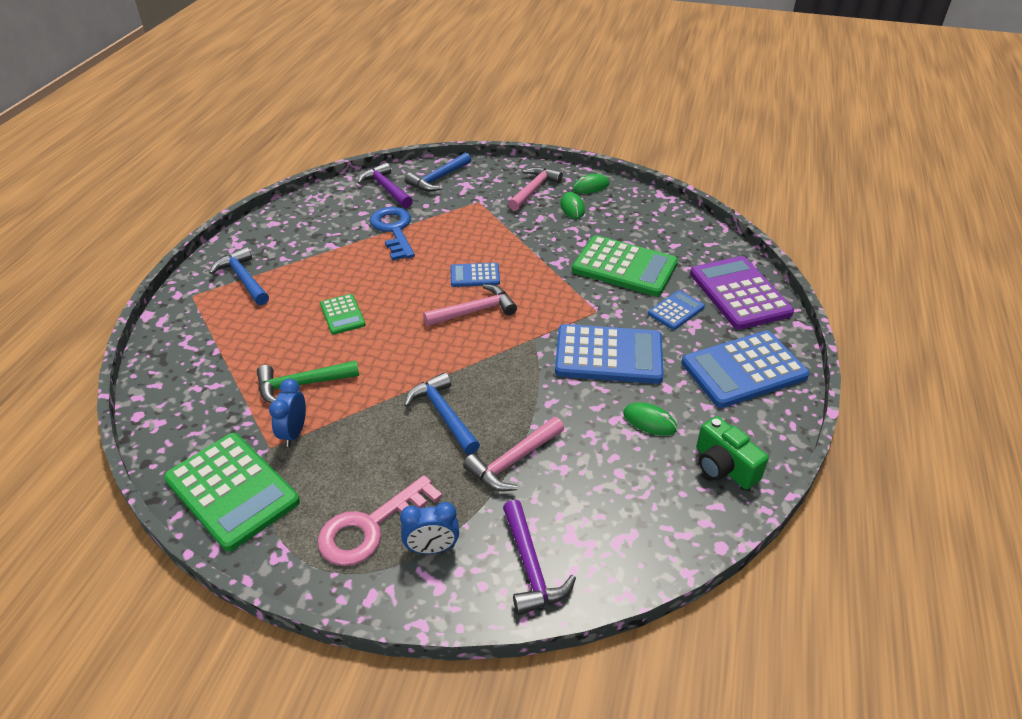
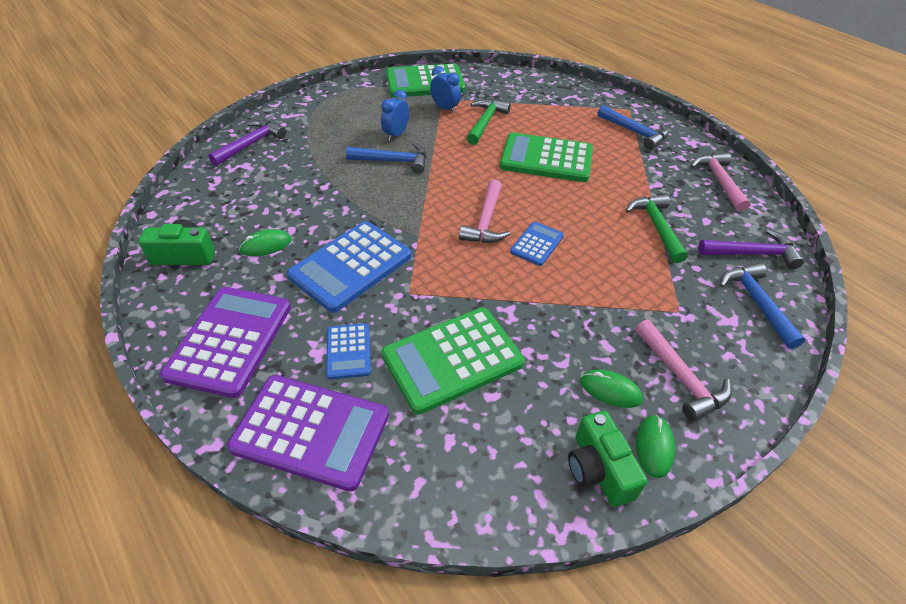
camera: 125 degrees right, 5 degrees up
blue hammer [210,247,269,305] -> blue hammer turned 45 degrees clockwise [597,105,669,150]
pink key [318,475,442,566] -> none
green calculator [320,294,366,335] -> green calculator [500,133,593,182], size x1.93
blue key [370,207,415,261] -> green hammer [625,194,688,263]
blue clock [400,502,459,554] -> blue clock moved to [381,90,409,141]
pink hammer [463,417,564,491] -> pink hammer moved to [690,152,750,212]
purple hammer [503,500,576,615] -> purple hammer turned 105 degrees clockwise [208,120,286,166]
blue calculator [681,331,810,408] -> purple calculator [160,287,291,398]
none -> green camera [568,411,647,507]

